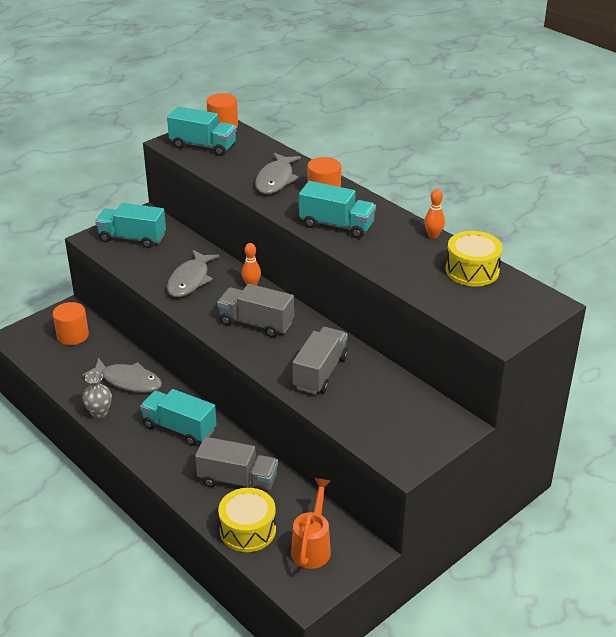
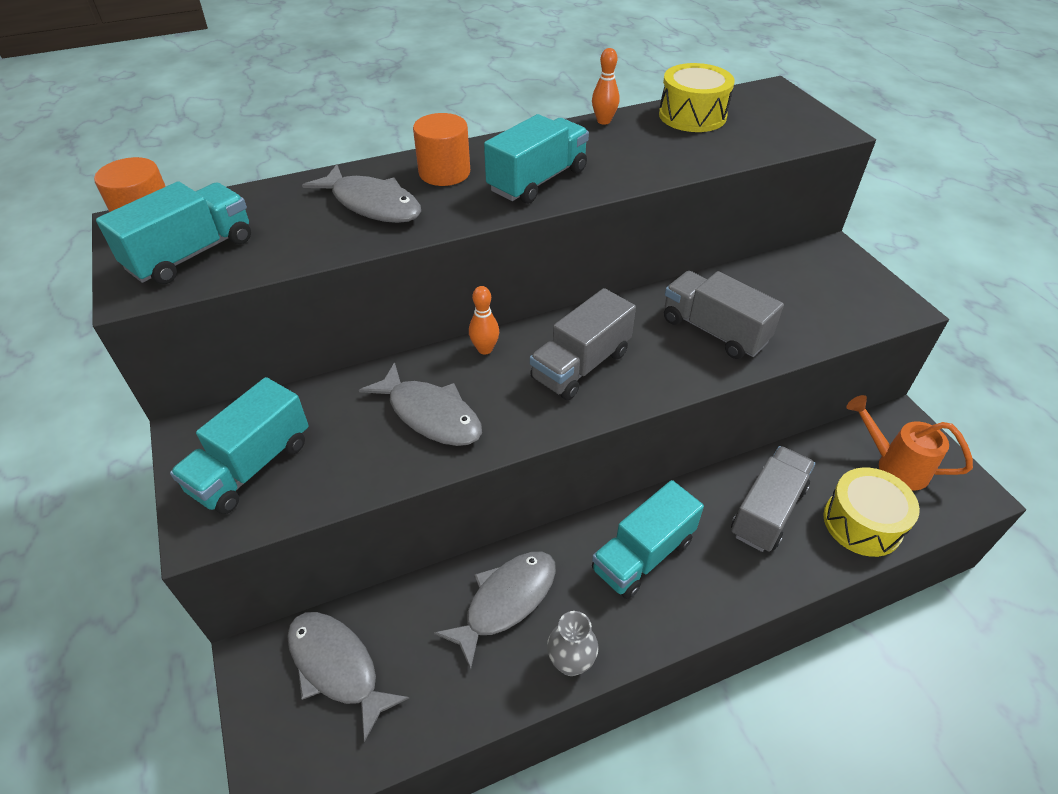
camera: 70 degrees left, 10 degrees up
orange cylinder [53,302,89,345] -> grey fish [287,612,409,742]

